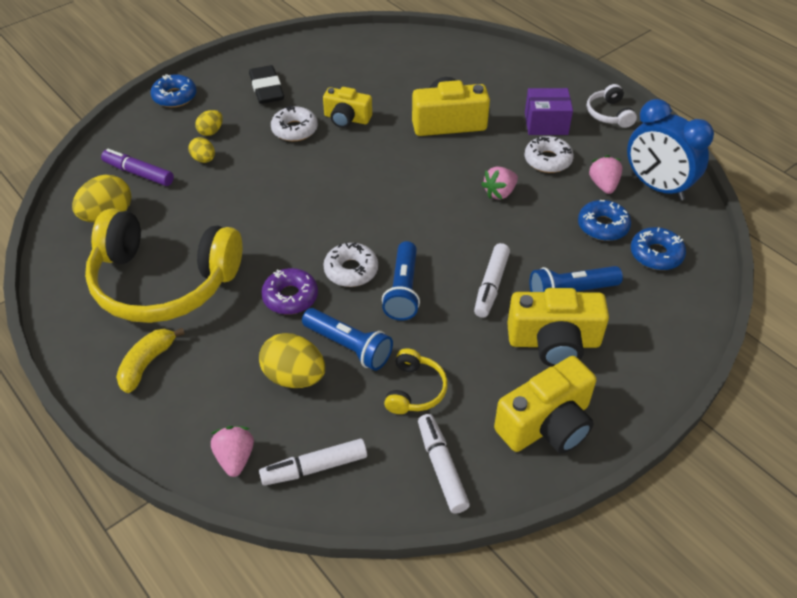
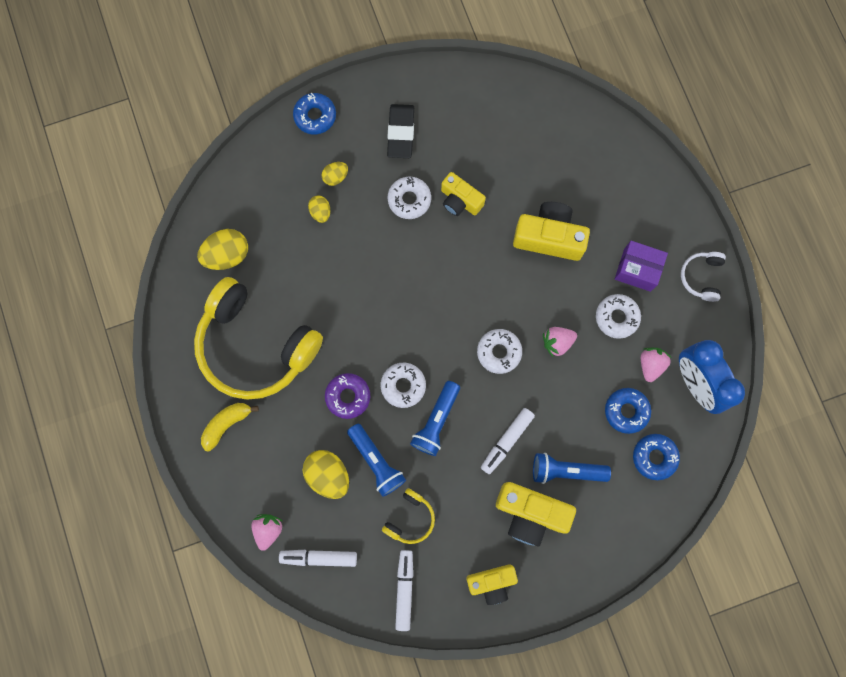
camera: 20 degrees right, 30 degrees up
purple marker [101,149,174,186] -> none
yellow camera [494,356,596,454] -> yellow camera [466,564,518,605], size x0.65
none -> white donut [477,329,522,374]

